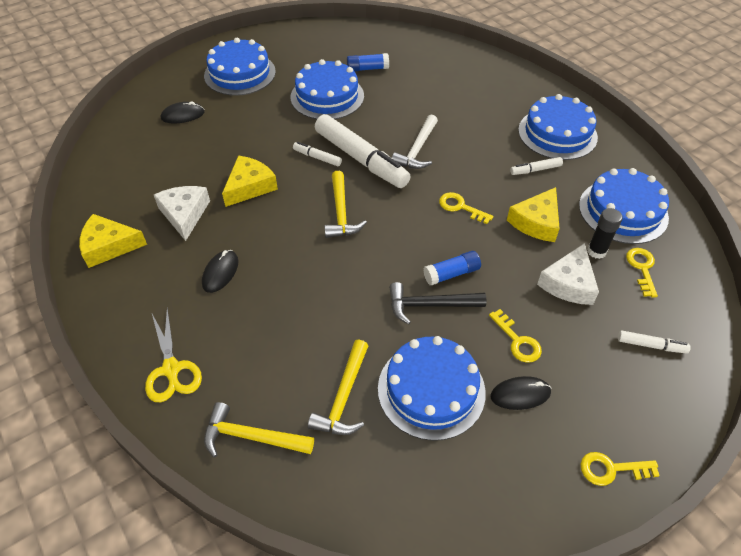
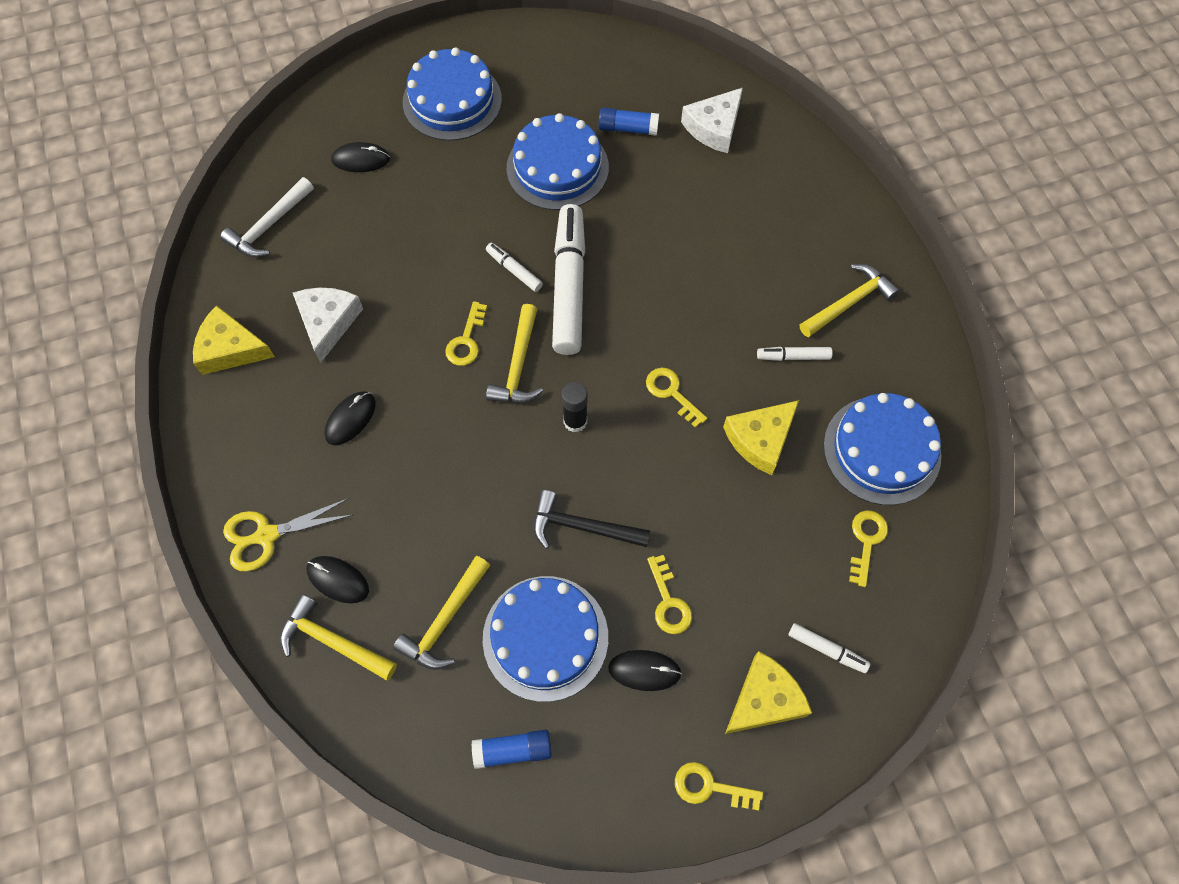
camera: 15 degrees right, 15 degrees up
yellow scissors [145,308,202,402] -> yellow scissors turned 75 degrees clockwise [223,498,353,571]
yellow cheese [222,155,278,207] -> yellow cheese moved to [725,651,812,734]
white marker [315,114,411,188] -> white marker turned 150 degrees counterclockwise [552,204,585,355]
white hammer [392,115,438,169] -> white hammer moved to [220,177,314,257]
blue glue stick [424,251,481,285] -> blue glue stick moved to [472,730,552,769]
blue cake [518,94,598,160] -> yellow hammer [800,264,900,337]
white cheese [537,243,599,305] -> white cheese moved to [681,88,743,153]
black glue stick [587,208,623,259] -> black glue stick moved to [561,382,588,432]
none -> black mouse [307,556,369,603]
none -> yellow key [445,301,487,366]

